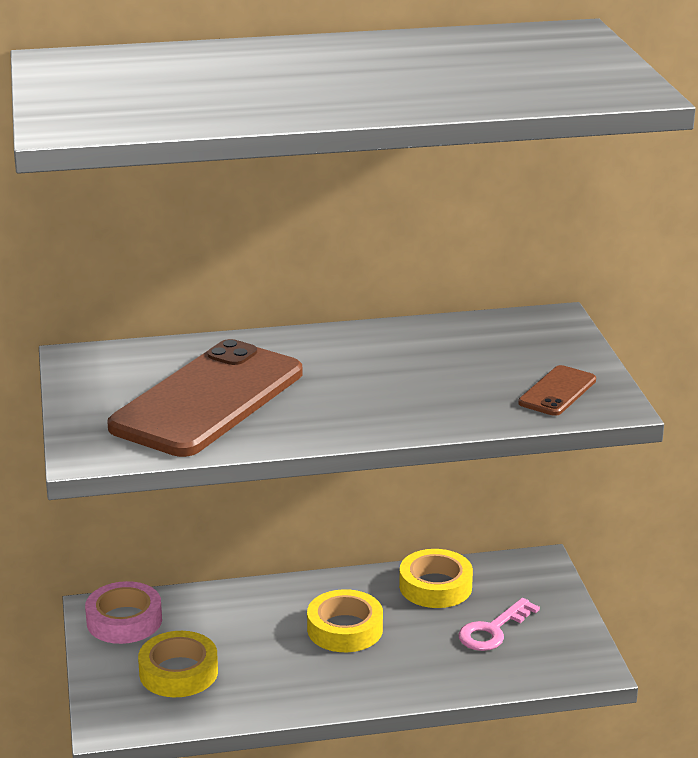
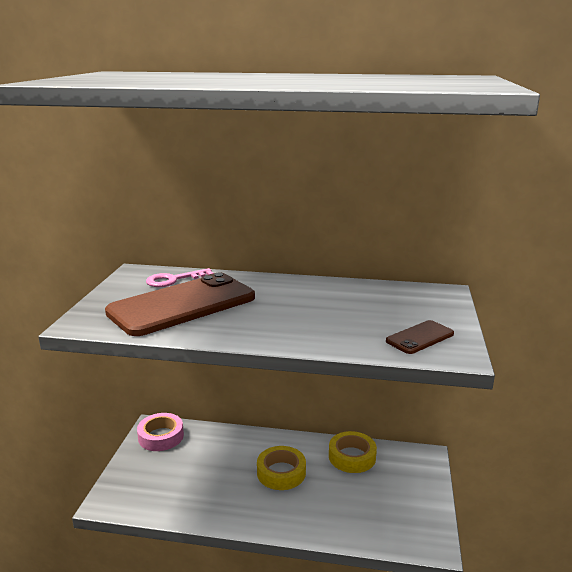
camera: 20 degrees right, 5 degrees down
yellow tape [138,631,218,697] -> none
pink key [458,598,540,651] -> pink key moved to [146,268,214,287]

